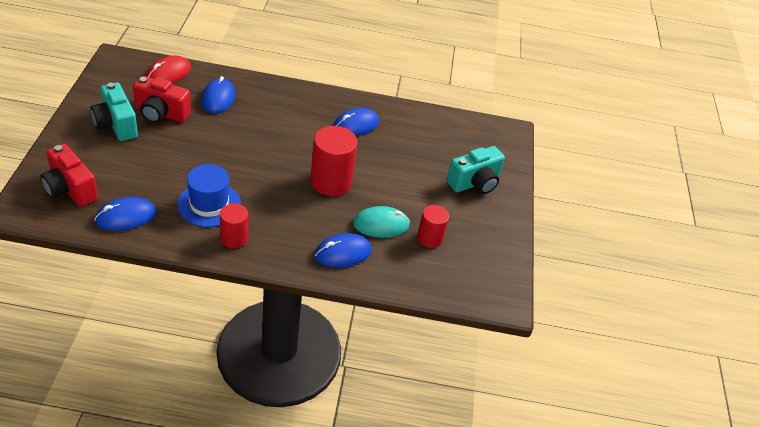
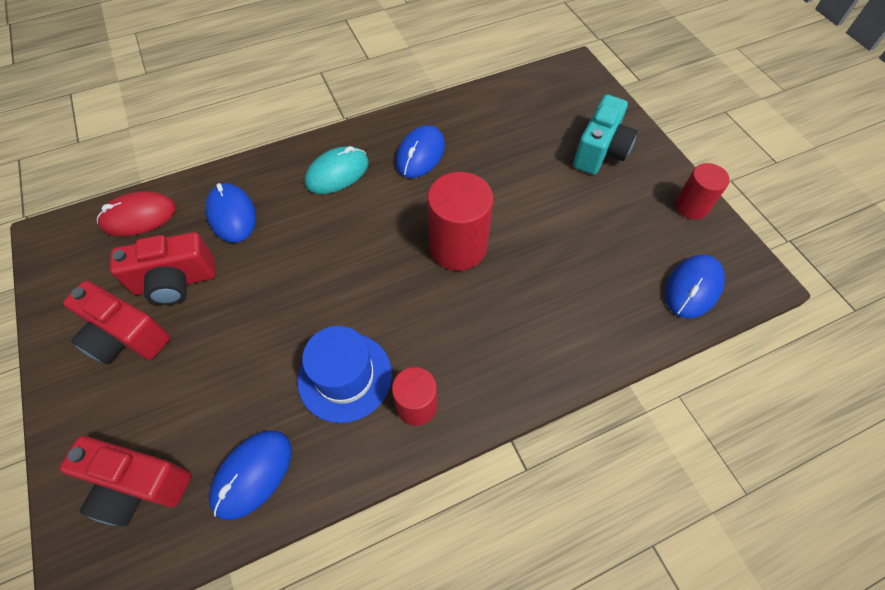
camera: 25 degrees left, 15 degrees up
turquoise camera [91,83,138,141] -> red camera [63,281,170,364]
red mouse [146,56,191,83] -> red mouse turned 60 degrees clockwise [97,191,176,236]
blue mouse [314,233,372,268] -> blue mouse moved to [665,255,725,318]
turquoise mouse [353,206,410,238] -> turquoise mouse moved to [305,146,369,194]
red cylinder [417,205,449,248] -> red cylinder moved to [675,163,730,220]

